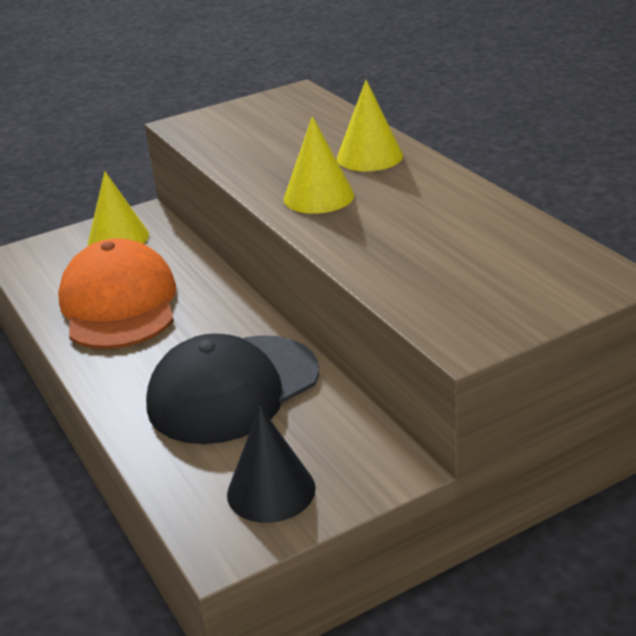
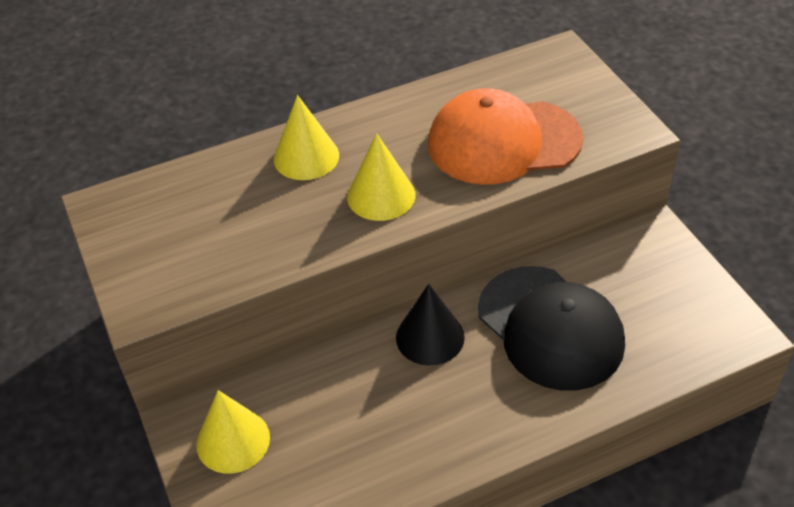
camera: 85 degrees left, 15 degrees up
orange cap [58,238,176,349] -> orange cap moved to [428,88,583,185]
black cone [227,406,316,523] -> black cone moved to [396,284,465,366]

